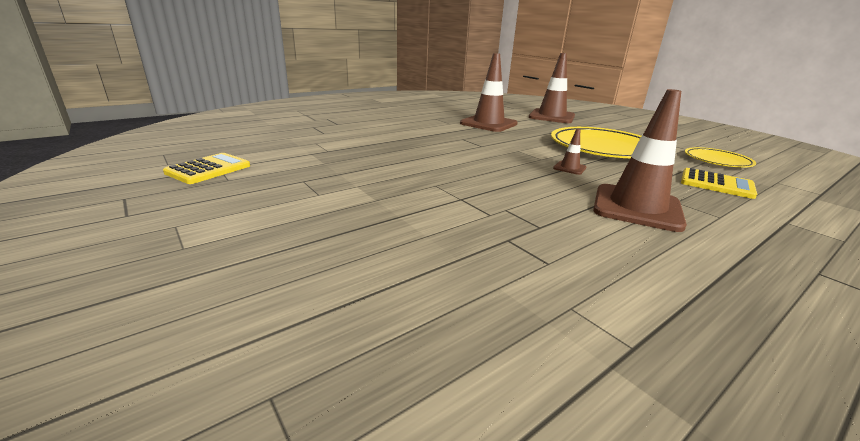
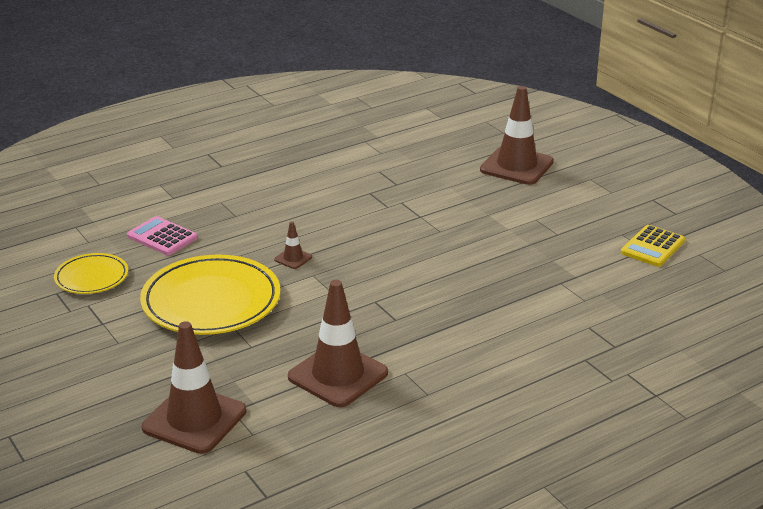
camera: 175 degrees left, 5 degrees up
brown traffic cone [593,89,687,232] -> brown traffic cone moved to [480,86,554,185]
yellow calculator [681,168,757,199] -> pink calculator [127,216,198,255]

